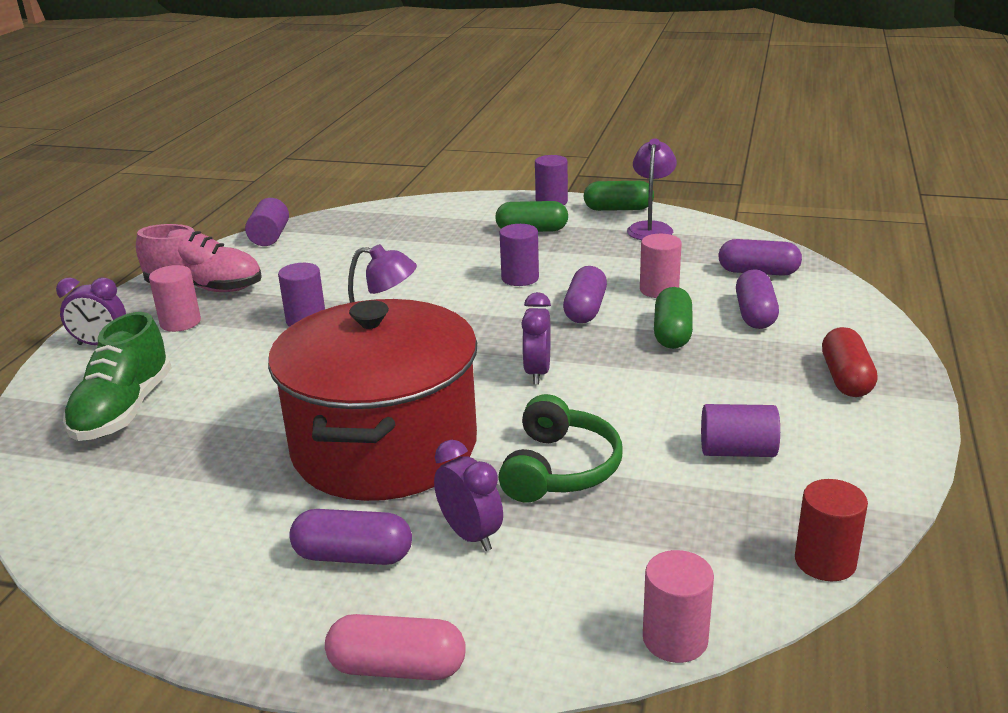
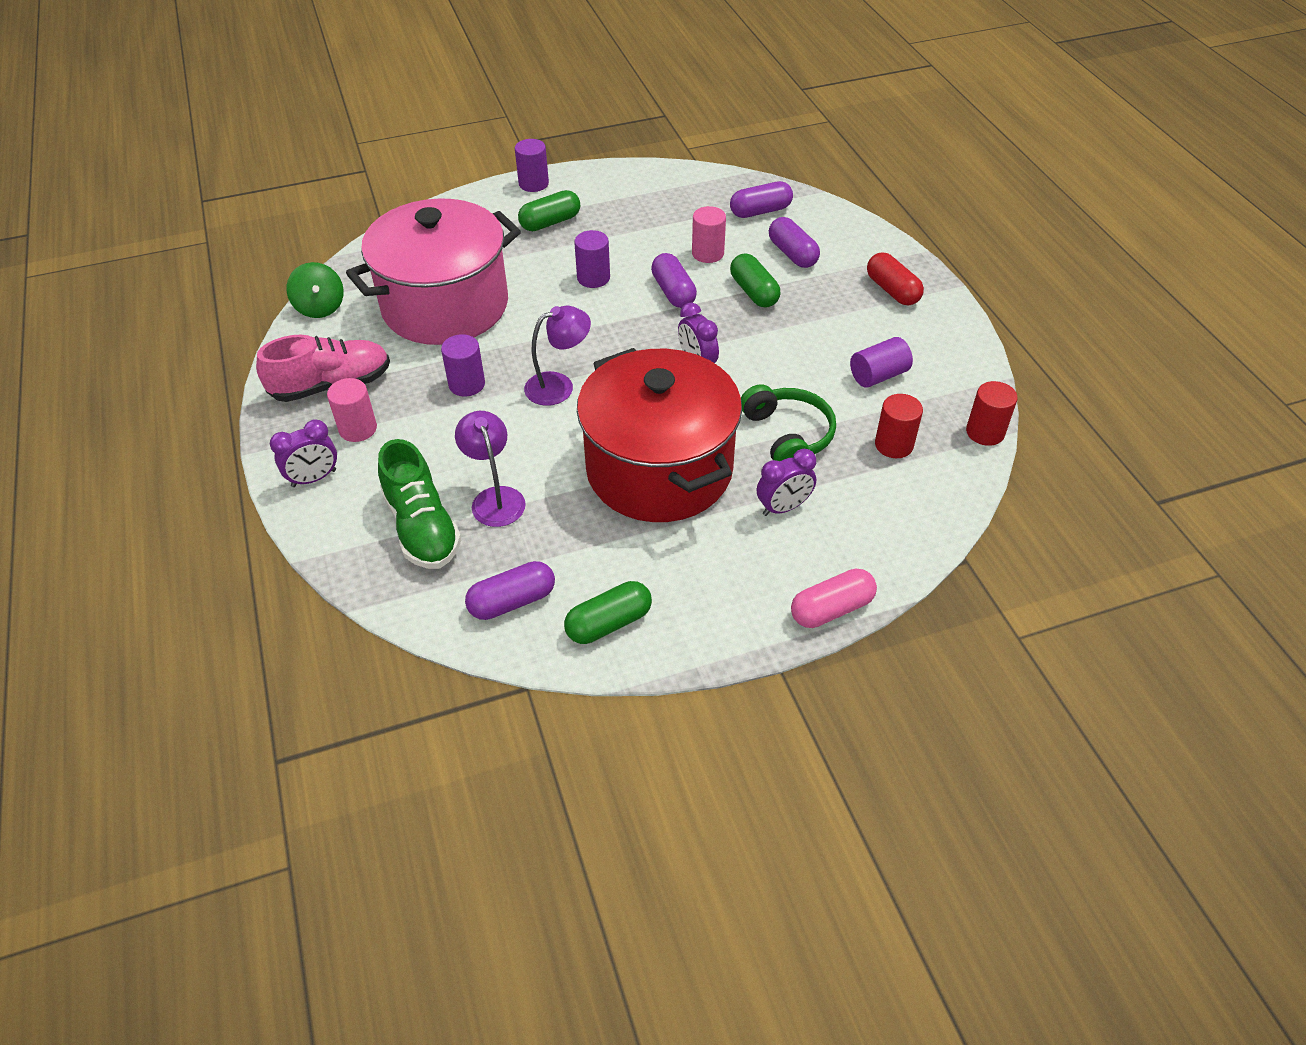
camera: 35 degrees left, 20 degrees up
purple cylinder [245,198,289,246] -> green spinning top [286,262,344,318]
purple capsule [289,509,412,565] -> purple capsule moved to [465,561,555,620]
purple clock [434,440,503,551] -> purple clock turned 135 degrees clockwise [757,449,816,516]
green capsule [584,181,654,211] -> green capsule moved to [564,581,652,644]
purple lamp [627,138,677,240] -> purple lamp moved to [455,411,526,527]
pink cylinder [643,550,714,663] -> none
none -> pink pot [346,198,521,345]
none -> red cylinder [875,394,923,458]

